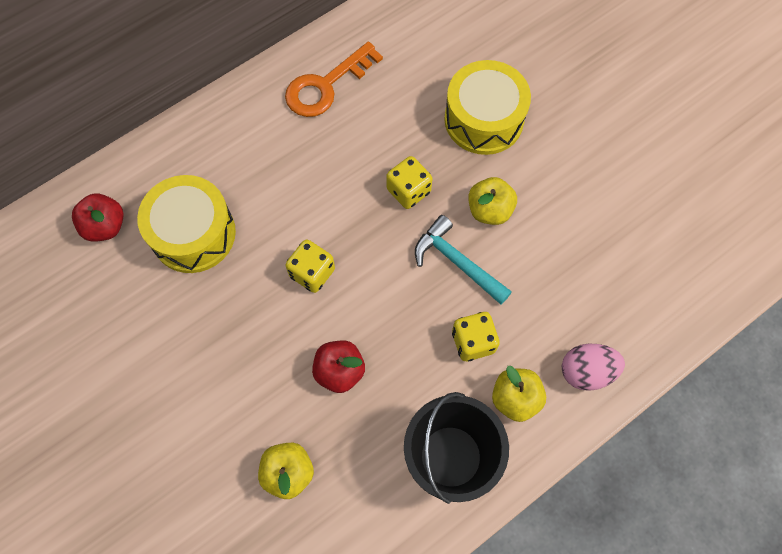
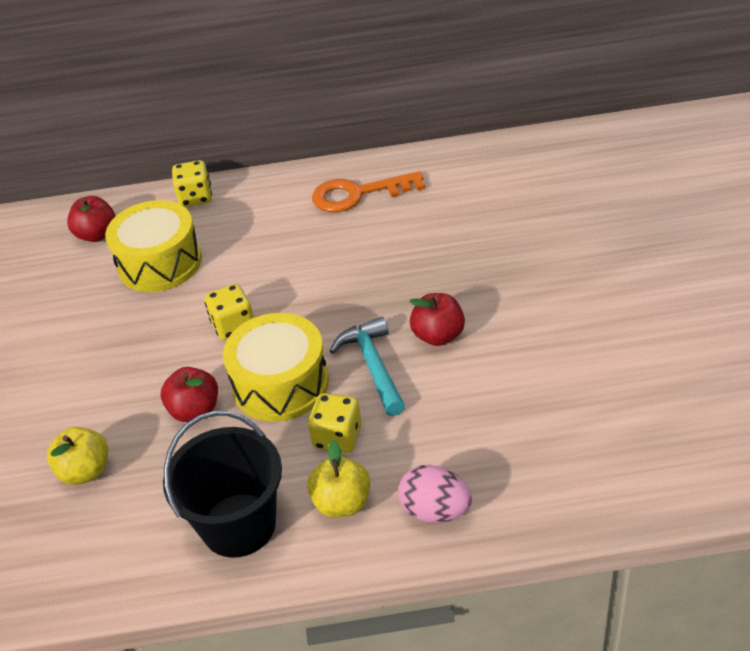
camera: 35 degrees right, 25 degrees down
yellow dice [386,156,432,209] -> yellow dice moved to [172,160,212,207]
yellow drum [444,60,531,155] -> yellow drum moved to [223,313,329,422]
yellow apple [468,177,517,225] -> red apple [409,293,465,346]

